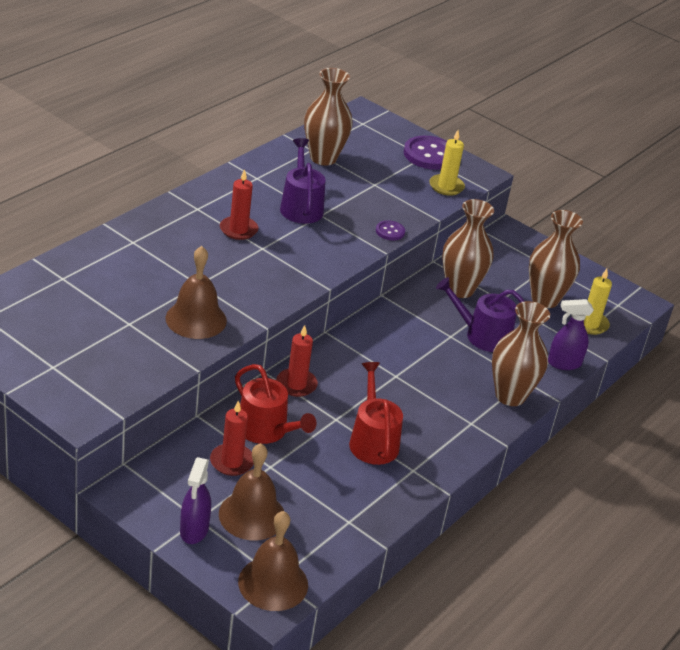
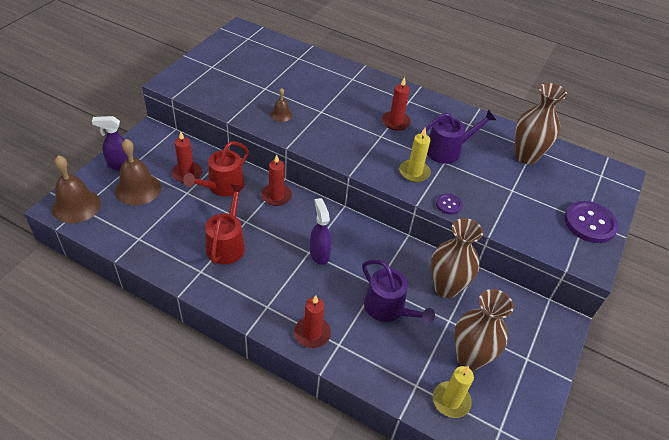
camera: 80 degrees right, 10 degrees up
brown bell [166,246,227,339] -> brown bell [270,88,293,122], size x0.52
red watering can [349,362,403,465] -> red watering can turned 60 degrees counterclockwise [205,184,245,264]
yellow candle [429,130,465,196] -> yellow candle moved to [399,128,431,182]
purple watering can [436,277,524,352] -> purple watering can turned 135 degrees clockwise [362,260,435,325]
brown vase [492,301,550,406] -> red candle [294,295,331,348]
purple spray bottle [548,299,594,370] -> purple spray bottle moved to [310,198,332,265]

